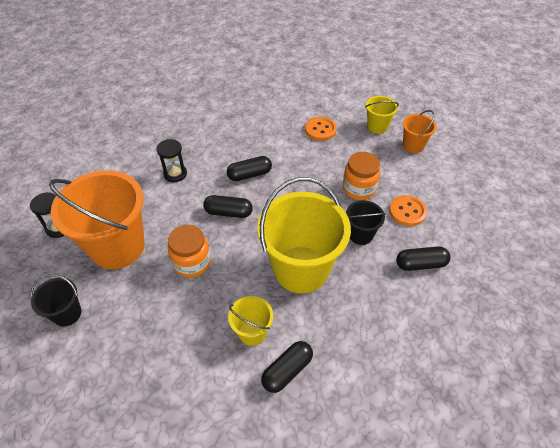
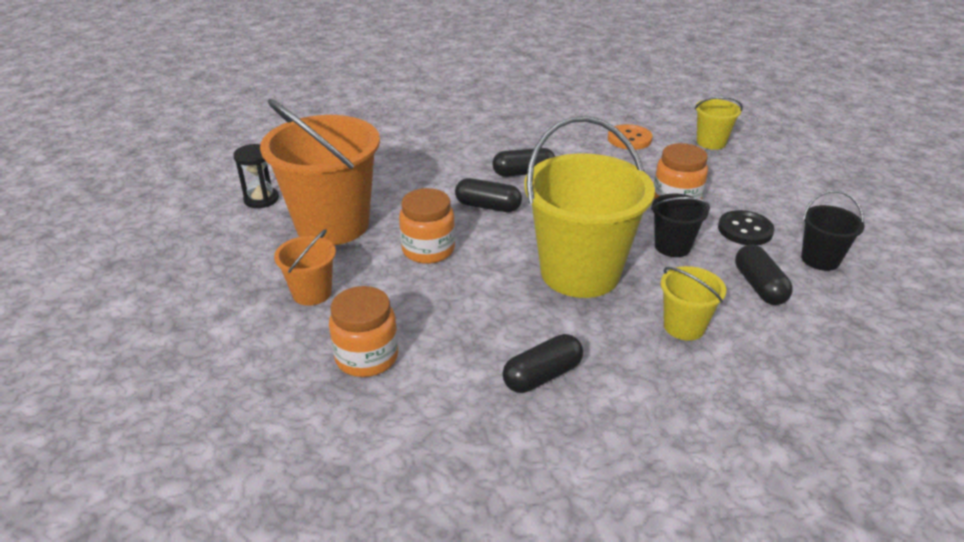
camera: 10 degrees right, 15 degrees down
black bucket [31,274,81,327] -> black bucket moved to [801,190,864,271]
black hourglass [156,139,187,182] -> none
yellow bucket [228,296,273,346] -> yellow bucket moved to [660,266,726,341]
orange button [389,195,427,226] -> black button [718,210,774,245]
black capsule [396,246,450,271] -> black capsule turned 75 degrees clockwise [735,245,793,305]
orange bucket [403,110,436,153] -> orange bucket moved to [274,229,336,306]
none -> orange jar [329,286,398,377]

